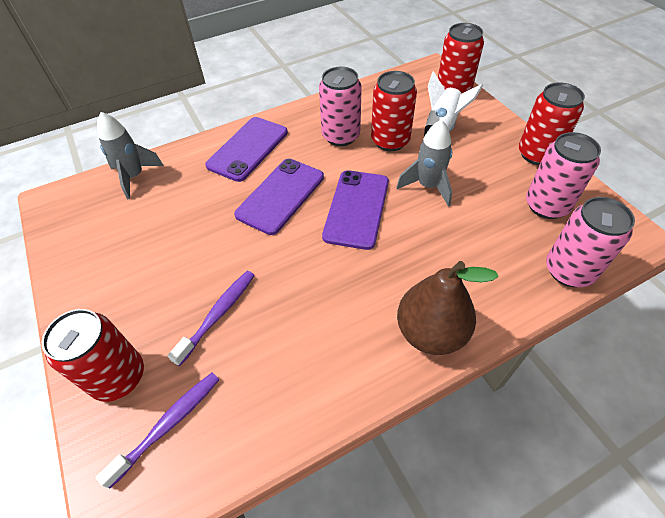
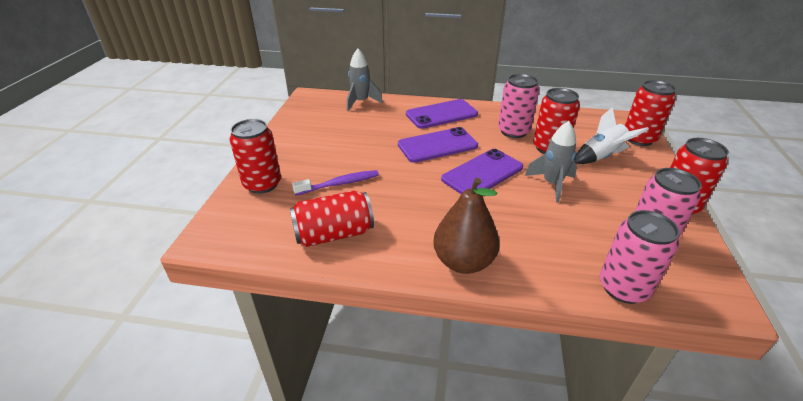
camera: 35 degrees right, 15 degrees down
purple toothbrush [96,373,220,489] -> none
none -> red can [290,191,374,247]

